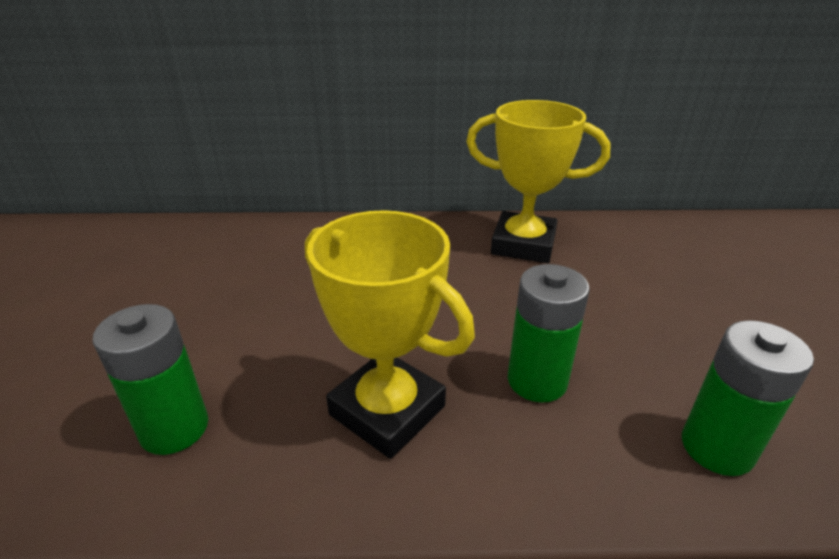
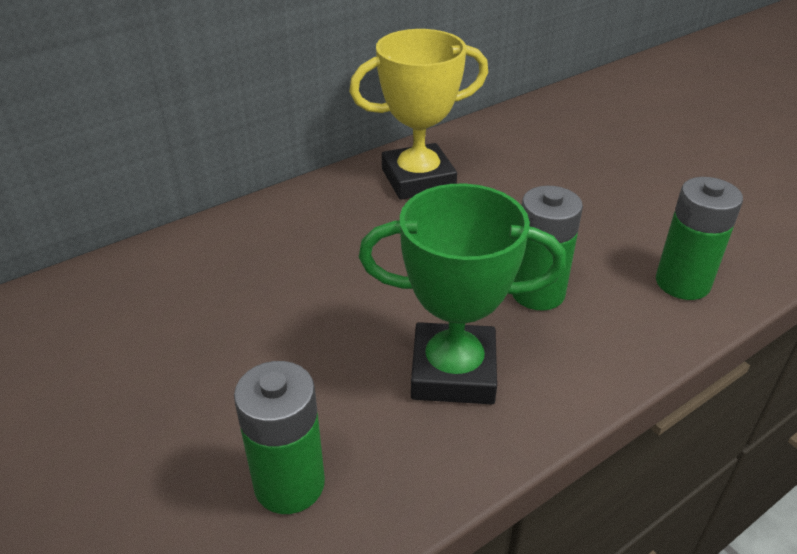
camera: 35 degrees left, 5 degrees up
yellow trophy [305,210,475,459] -> green trophy [359,184,566,404]

